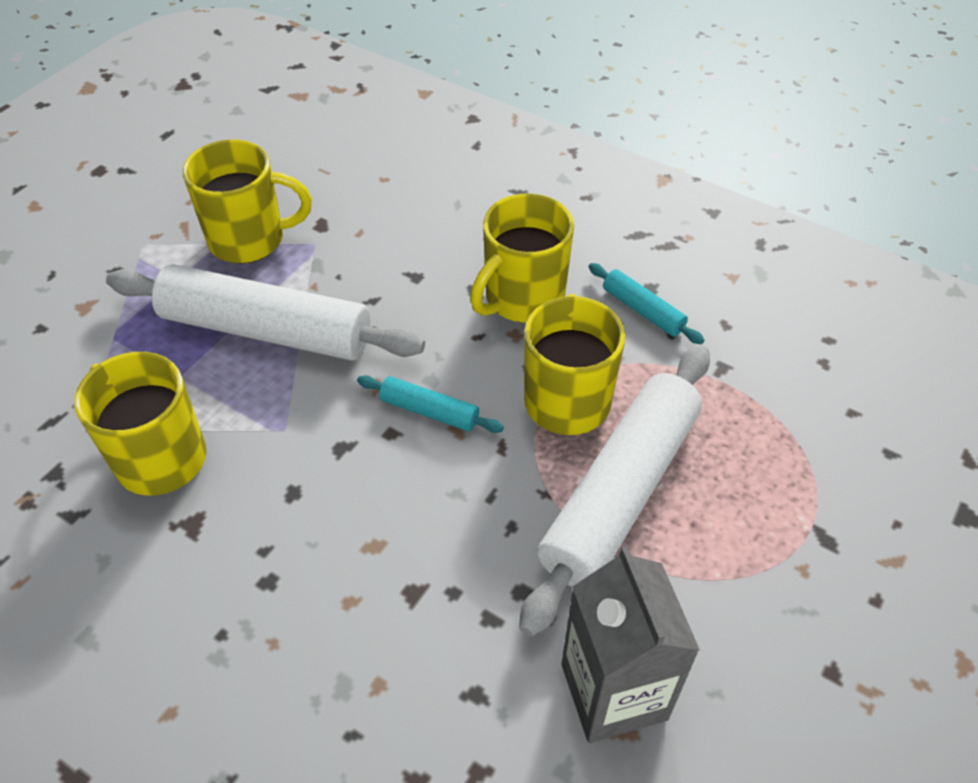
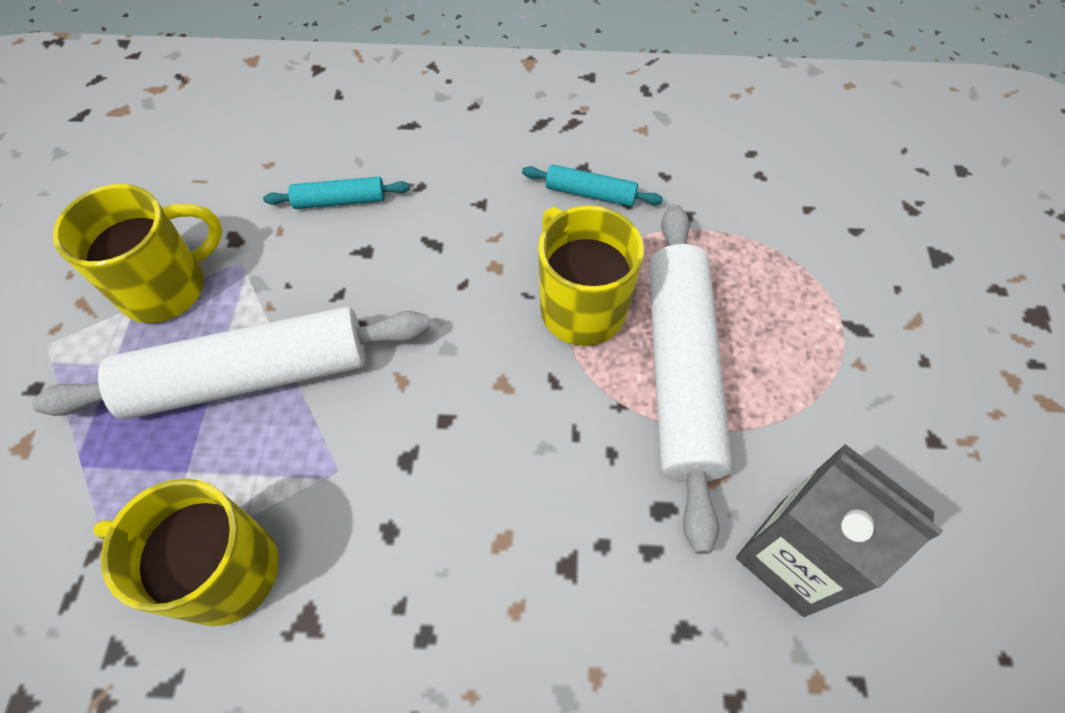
camera: 30 degrees left, 10 degrees up
turquoise rolling pin [357,375,504,433] -> turquoise rolling pin moved to [263,177,410,209]
yellow mug [470,193,574,323] -> none

